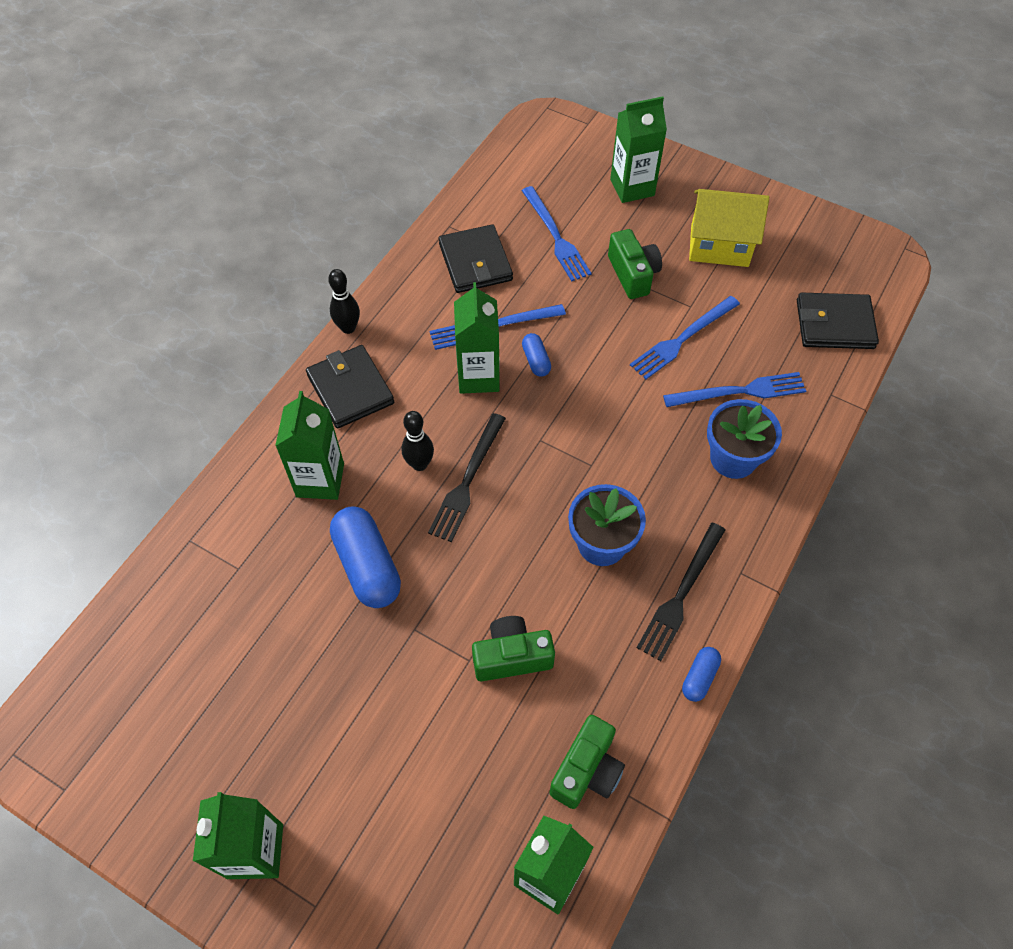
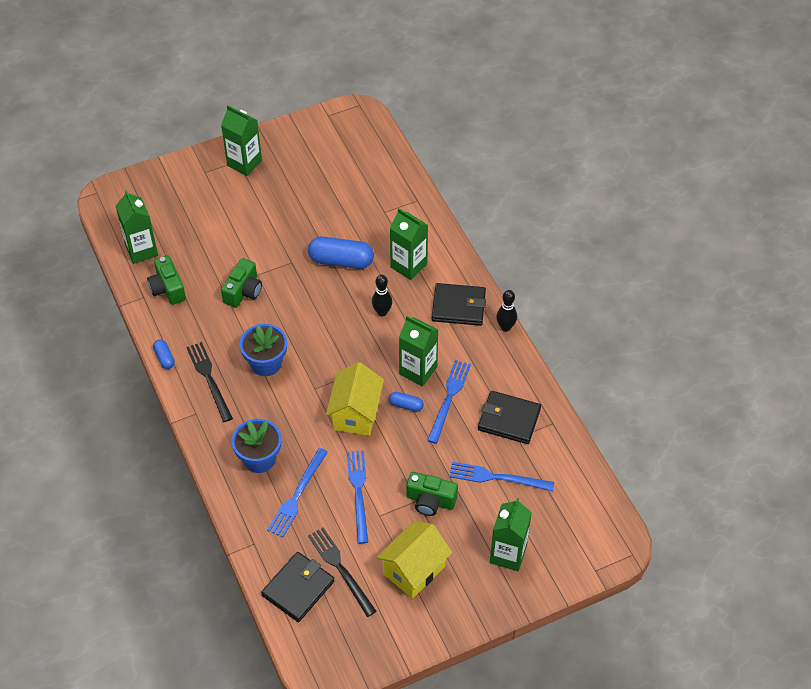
camera: 125 degrees right, 5 degrees down
black fork [428,413,506,542] -> black fork moved to [308,528,377,617]
none -> yellow house [326,362,384,436]

